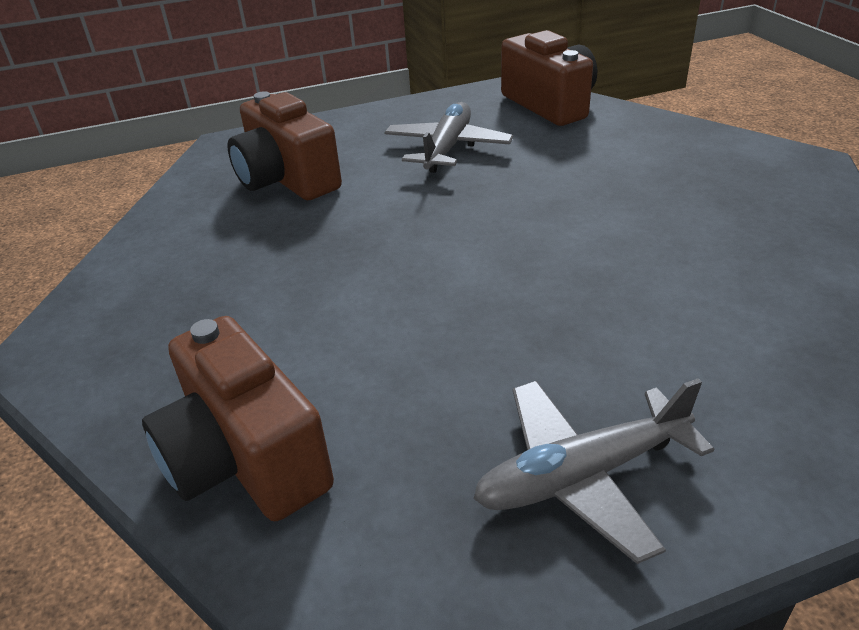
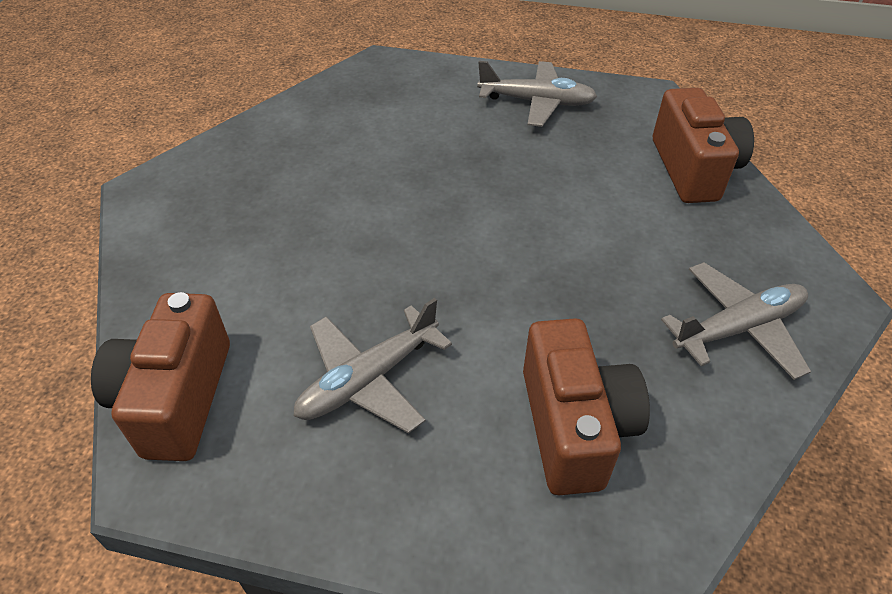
camera: 150 degrees left, 10 degrees up
none -> grey plane [661,262,811,380]

